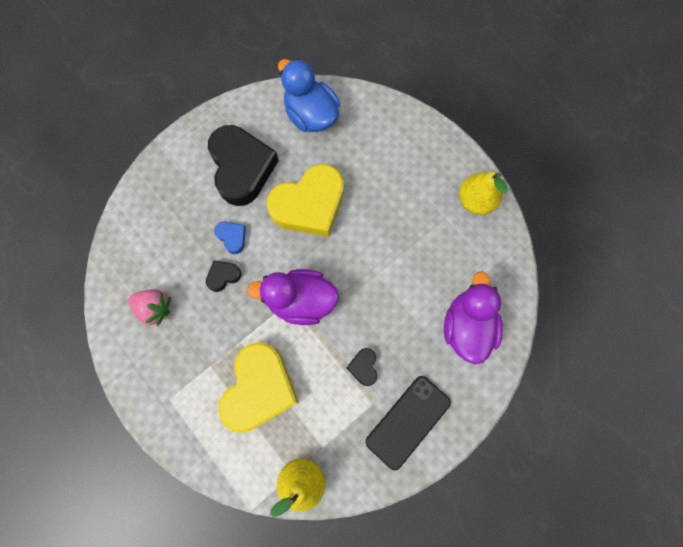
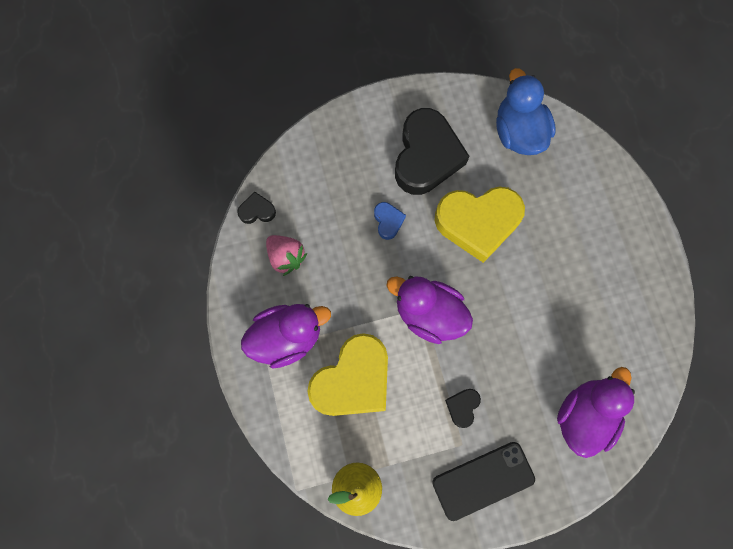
camera: 25 degrees right, 0 degrees up
black heart [206,260,241,292] -> black heart moved to [237,192,276,224]
yellow pear [459,172,508,215] -> none
none -> purple duck [241,304,331,368]

